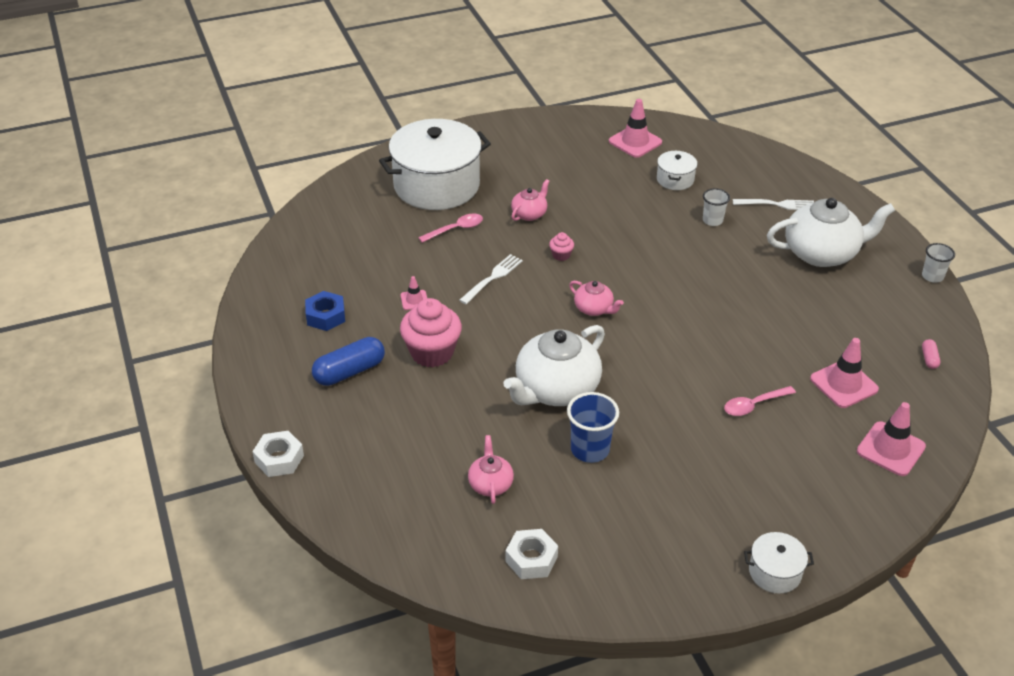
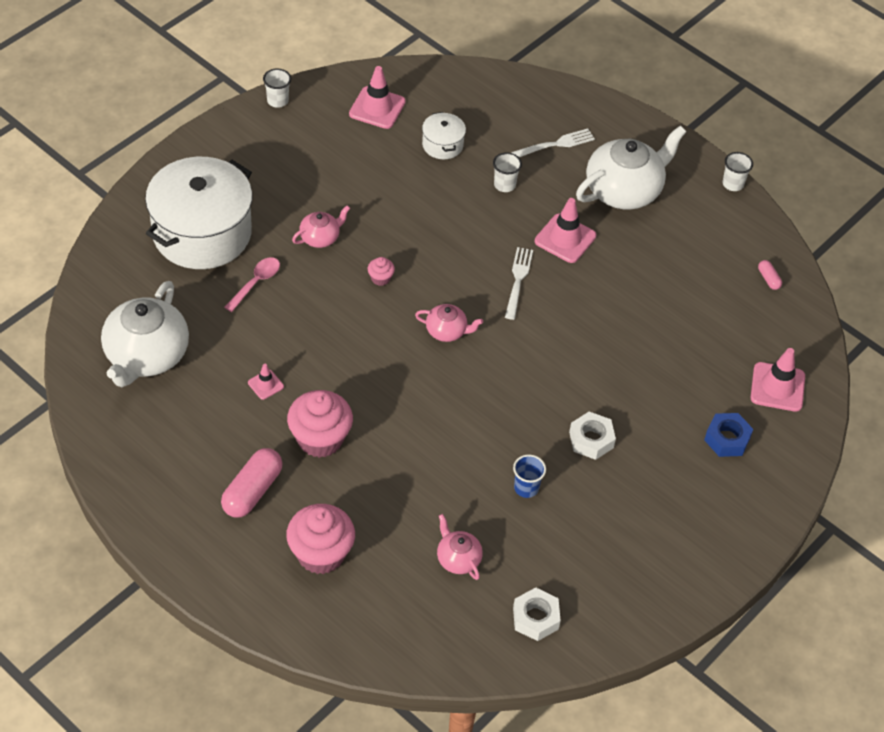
camera: 30 degrees left, 10 degrees up
white nut [252,431,304,477] -> white nut moved to [569,412,616,460]
blue nut [305,291,345,331] -> blue nut moved to [704,413,753,457]
blue capsule [312,337,385,386] -> pink capsule [221,448,283,518]
white fork [459,254,523,304] -> white fork moved to [505,247,533,320]
white teapot [504,325,605,406] -> white teapot moved to [101,281,189,387]
pink teapot [511,179,550,221] -> pink teapot turned 45 degrees clockwise [292,205,350,248]
blue cup [567,392,619,463] -> blue cup [513,455,546,498], size x0.64
pink spoon [724,386,796,416] -> none
white pot [744,532,814,594] -> none
pink traffic cone [810,338,879,408] -> pink traffic cone moved to [535,198,596,263]
none -> white cup [263,69,291,108]
none -> pink cupcake [286,504,355,574]

